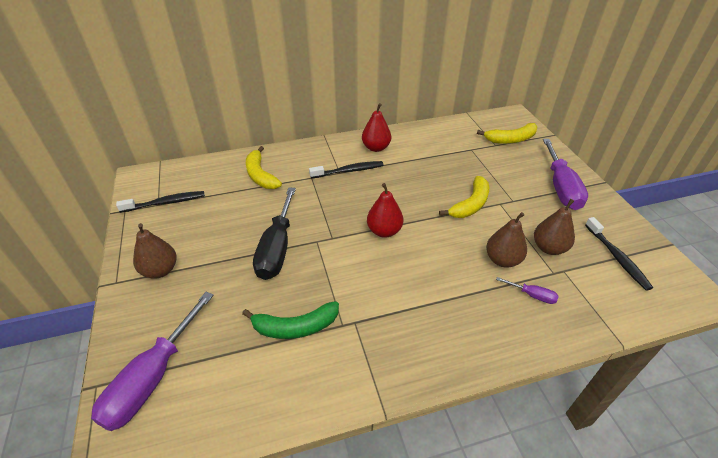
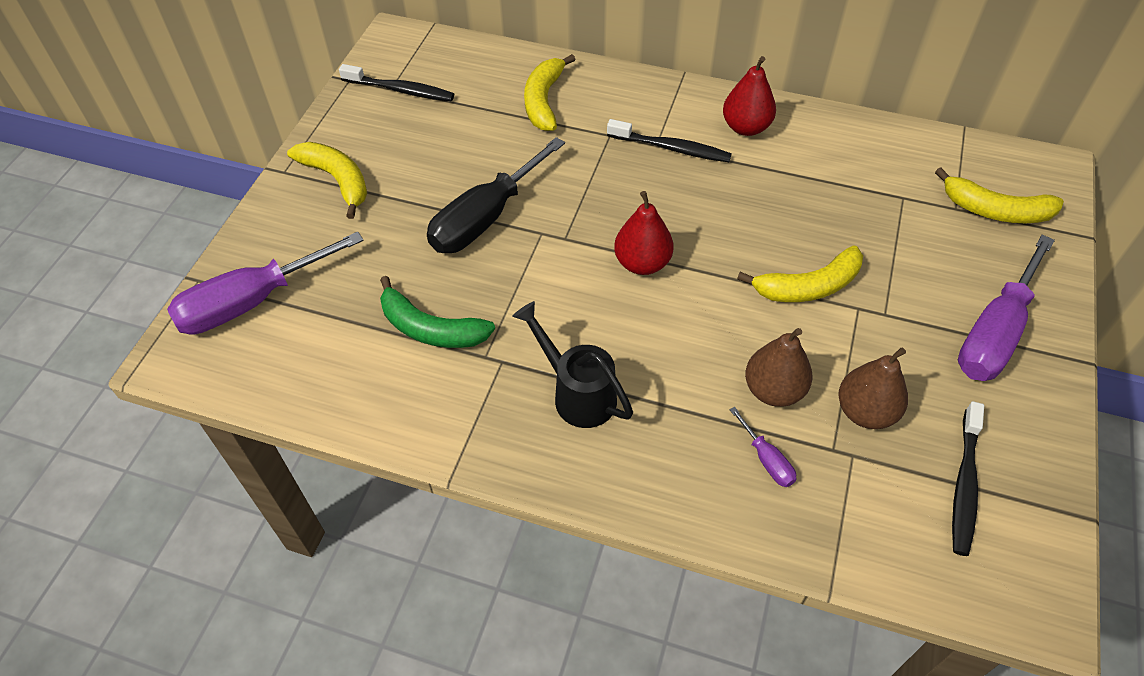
camera: 35 degrees right, 10 degrees up
brown pear [133,223,177,278] -> yellow banana [287,142,367,219]
none -> black watering can [512,301,633,428]

